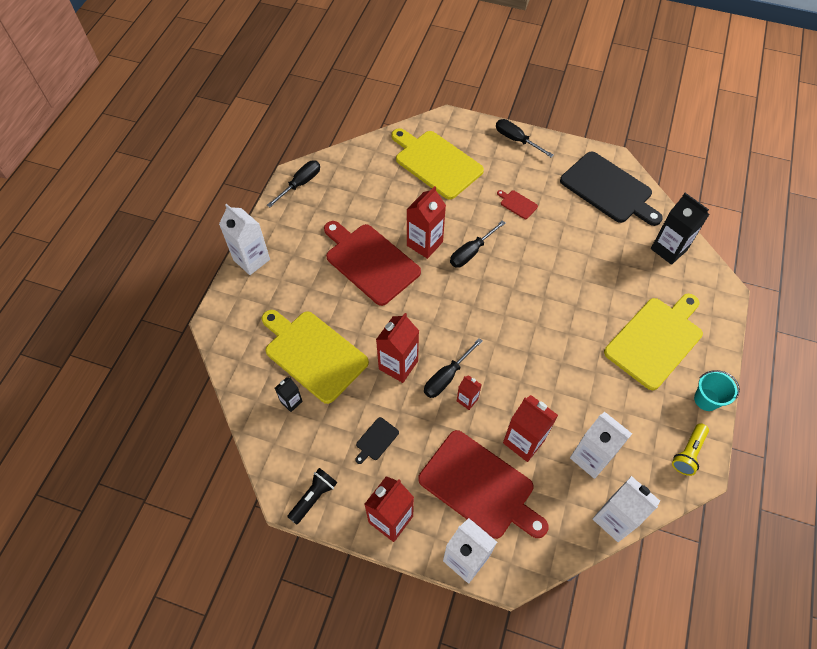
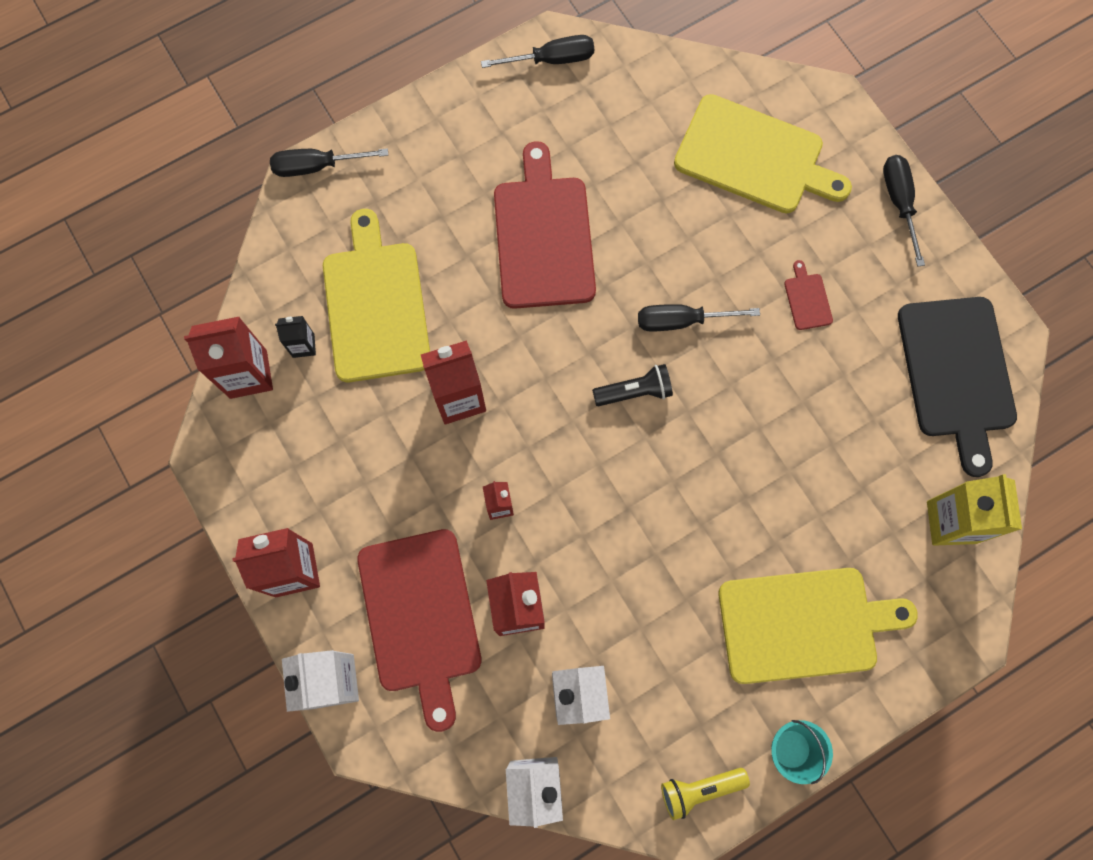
camera: 40 degrees right, 15 degrees up
white carton [219,204,270,275] -> none
black flashlight [287,468,337,525] -> black flashlight moved to [592,364,673,406]
black cutting board [355,417,399,464] -> none
yellow cutting board [392,128,484,199] -> yellow cutting board turned 120 degrees clockwise [674,94,852,213]
red carton [406,186,446,259] -> red carton moved to [184,317,273,399]
black screwdriver [424,338,483,398] -> black screwdriver moved to [270,148,388,177]
black carton [651,193,710,265] -> yellow carton [927,474,1022,546]

